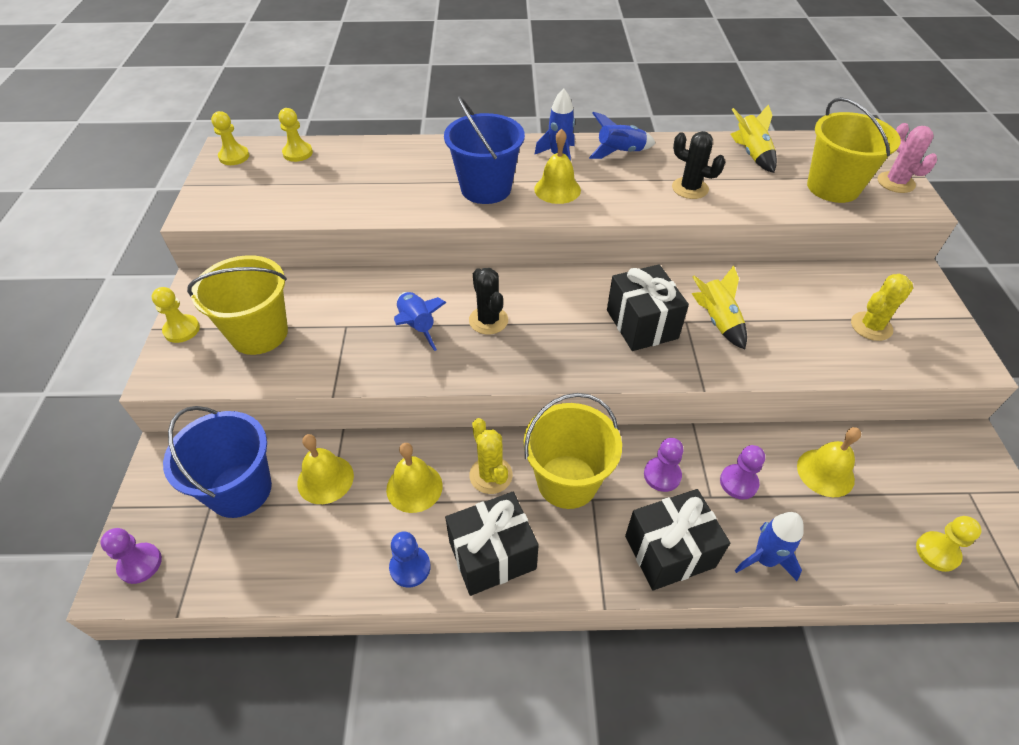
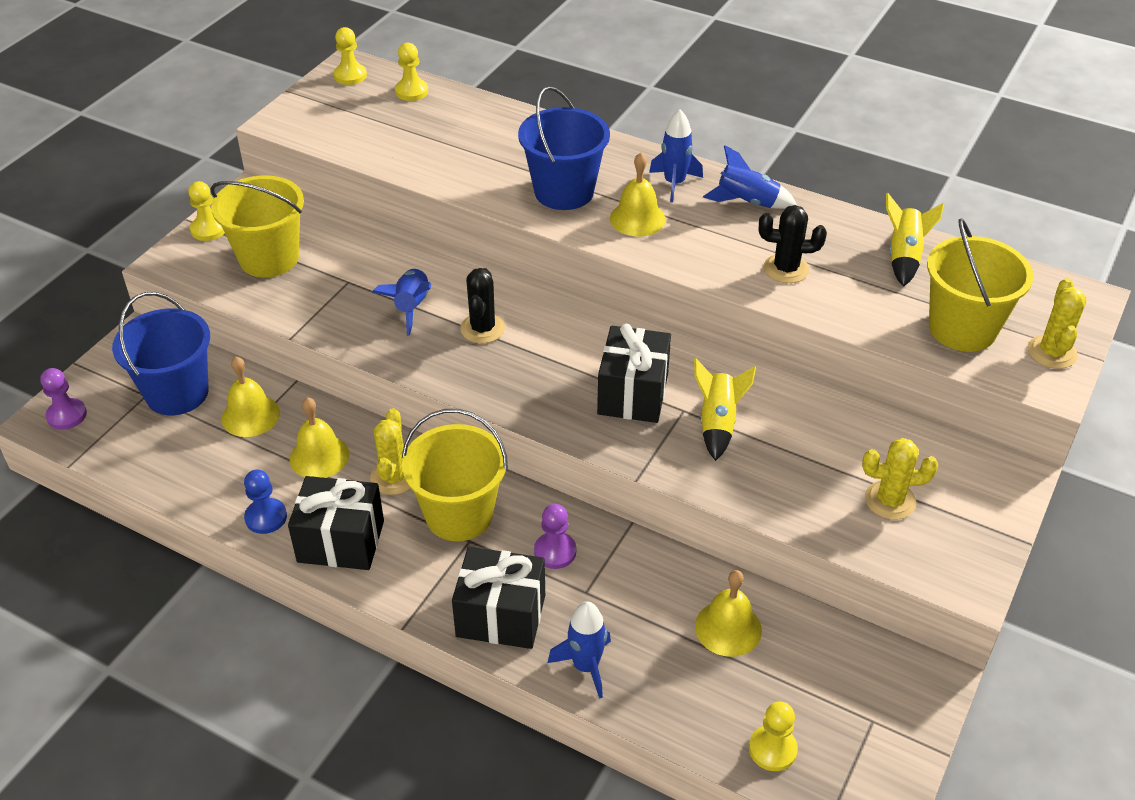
camera: 30 degrees right, 5 degrees down
black cactus [672,131,725,199] -> black cactus turned 60 degrees counterclockwise [759,205,827,283]
purple pawn [720,445,765,499] -> none
pink cactus [877,123,937,193] -> yellow cactus [1028,278,1087,369]

